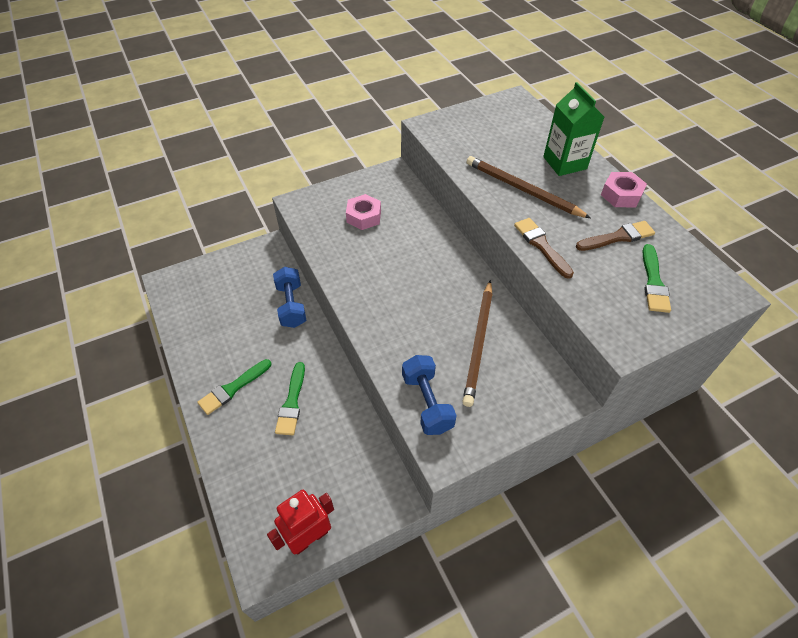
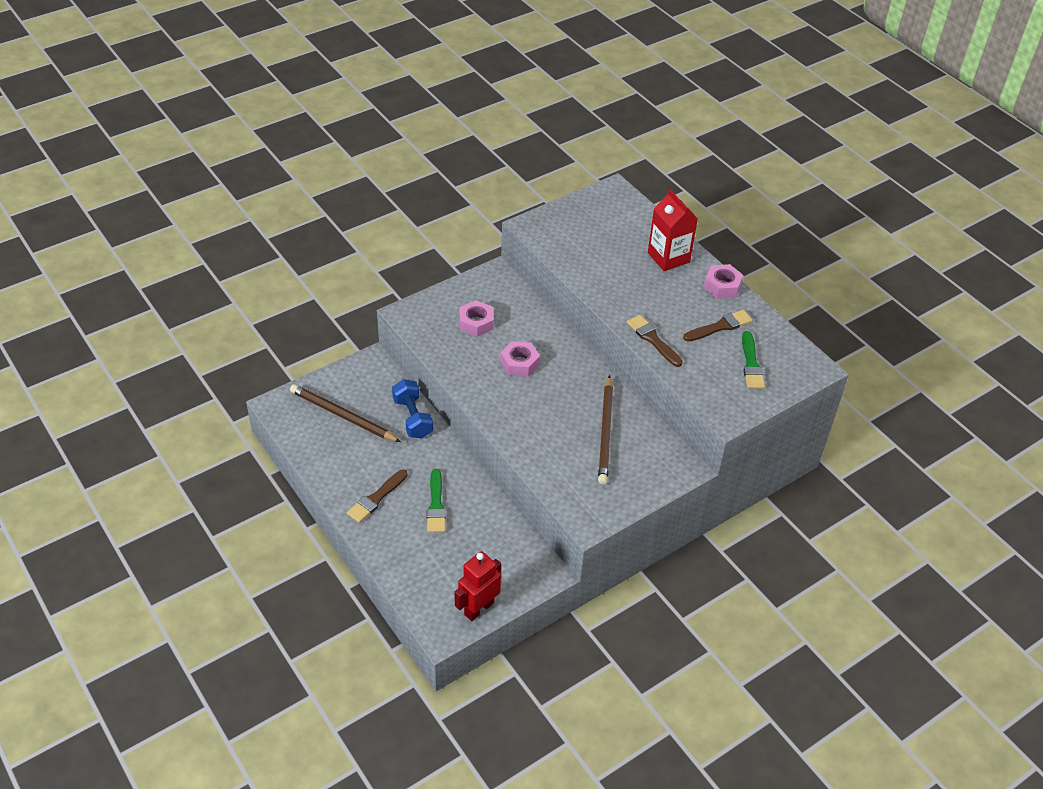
camera: 10 degrees left, 5 degrees down
green brush [197,359,271,415] -> brown brush [347,469,408,523]
blue dumbbell [402,355,457,435] -> none
brown pencil [467,156,591,218] -> brown pencil moved to [290,384,401,442]
green carton [543,82,604,176] -> red carton [648,189,698,271]
none -> pink nut [500,341,540,377]

